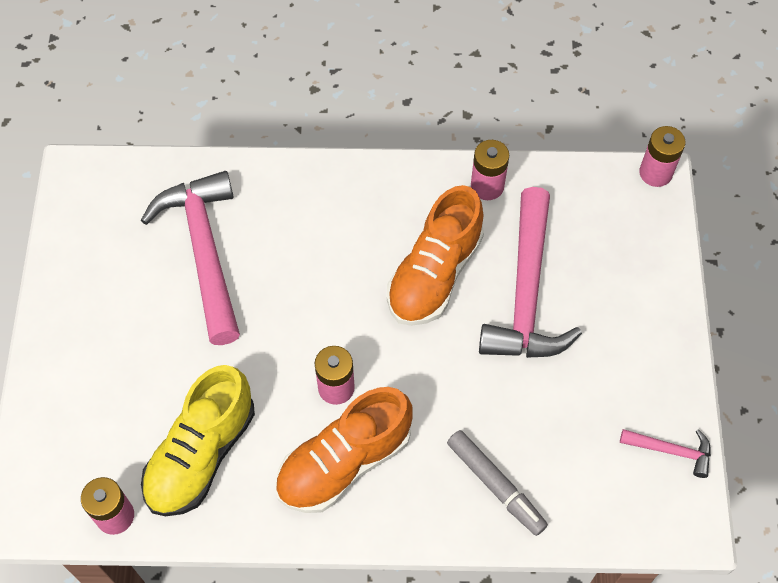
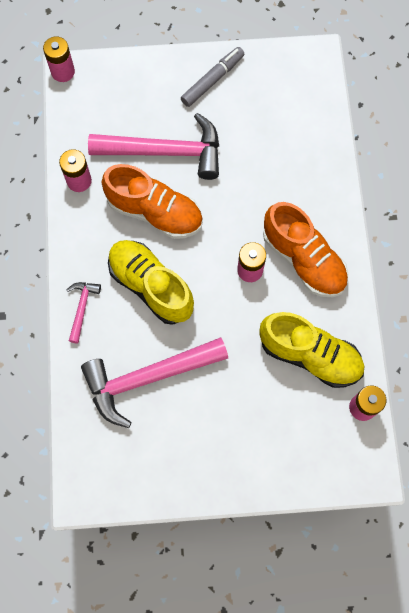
camera: 95 degrees left, 10 degrees up
grey marker [447,430,548,536] -> grey marker moved to [181,47,244,107]
pink hammer [620,429,711,478] -> pink hammer moved to [67,282,101,343]
none -> yellow shoe [108,240,194,325]

